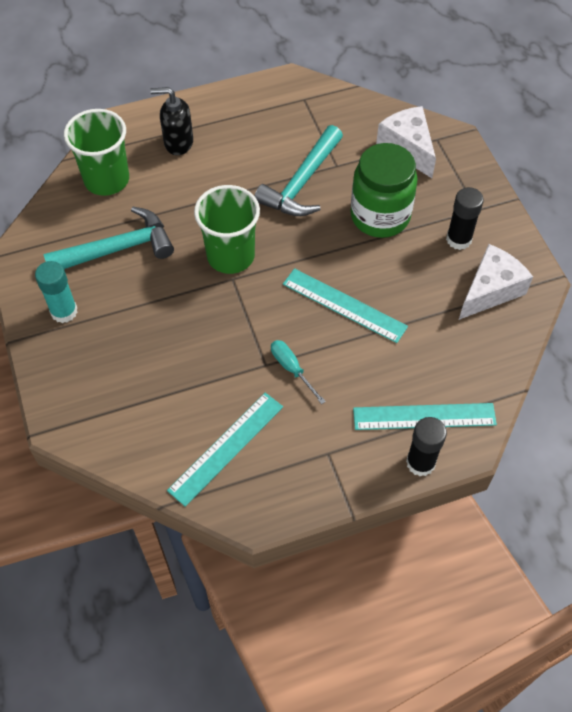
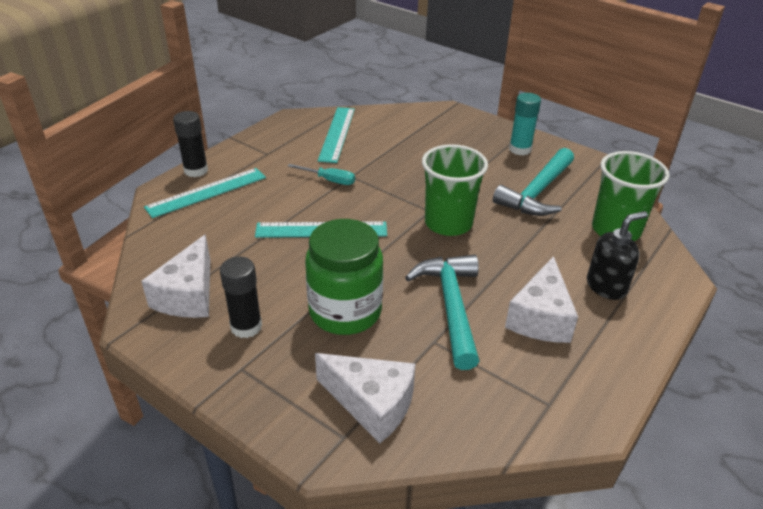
camera: 145 degrees right, 20 degrees down
none -> white cheese [505,256,578,343]

